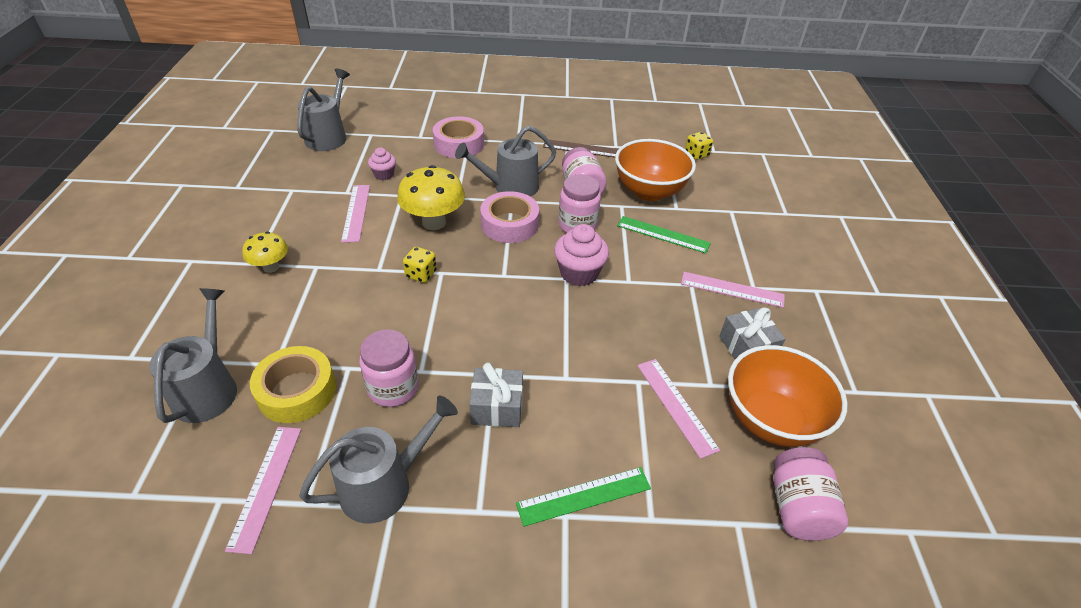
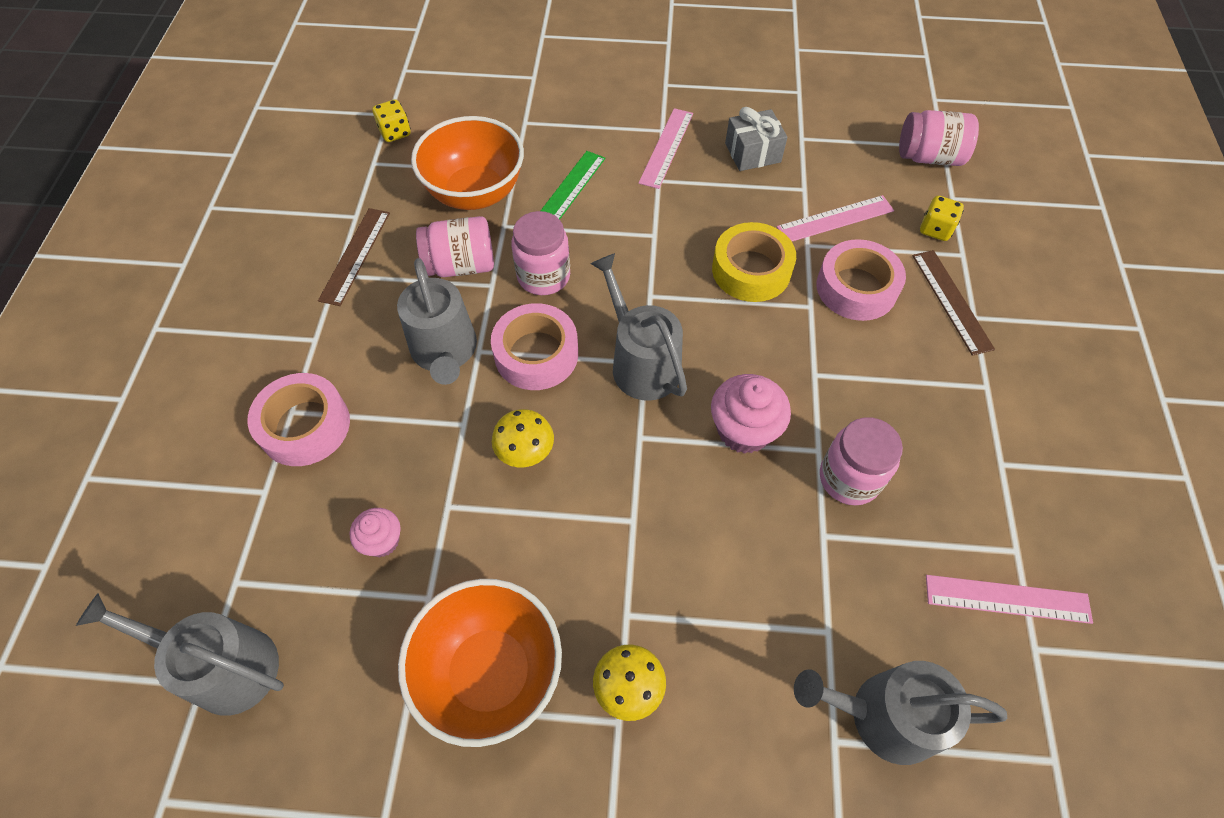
camera: 85 degrees left, 15 degrees up
yellow tape [250,346,336,423] -> yellow tape moved to [712,222,796,302]
grey watering can [299,395,458,523] -> grey watering can moved to [591,253,687,401]
pink ruler [341,185,370,242] -> none
yellow mushroom [397,165,465,230] -> yellow mushroom [492,409,554,467], size x0.60
yellow dice [403,247,437,283] -> yellow dice moved to [920,196,964,241]
grey gift [469,363,523,427] -> none
green ruler [516,467,651,527] -> brown ruler [912,250,995,356]
pink cupcake [554,224,609,287] -> pink cupcake moved to [711,374,791,454]
orange bowl [728,345,847,447] -> orange bowl moved to [398,579,562,747]
none -> pink tape [817,239,906,321]

